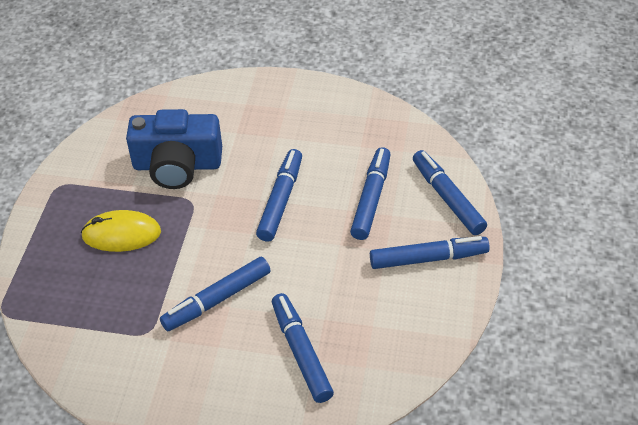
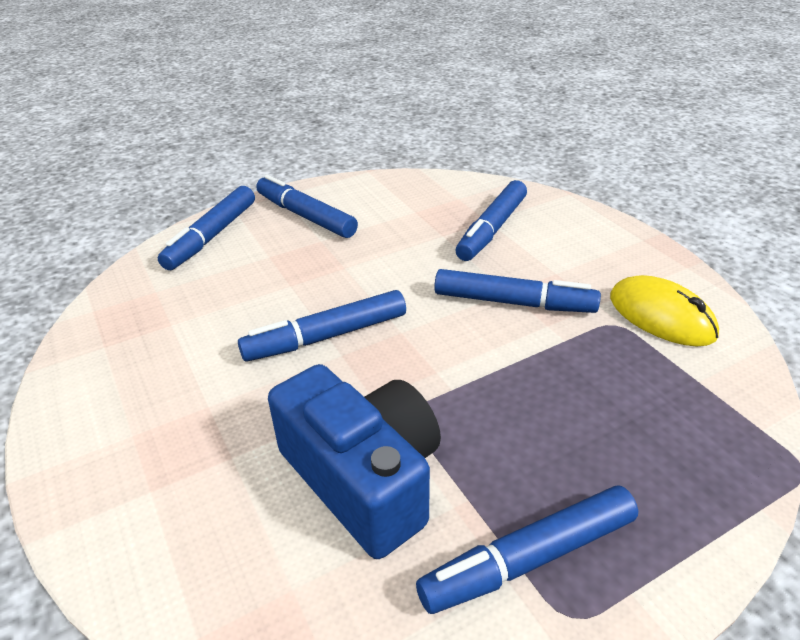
camera: 130 degrees left, 10 degrees down
yellow mouse [81,210,161,252] -> yellow mouse moved to [610,275,719,347]
blue marker [350,147,391,240] -> blue marker moved to [416,486,638,614]

